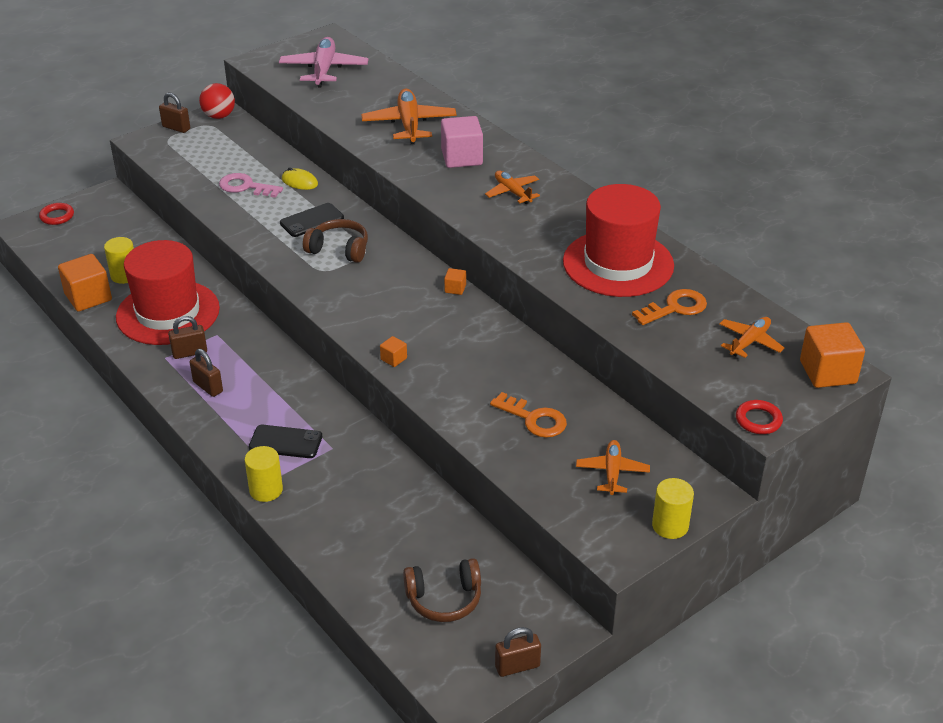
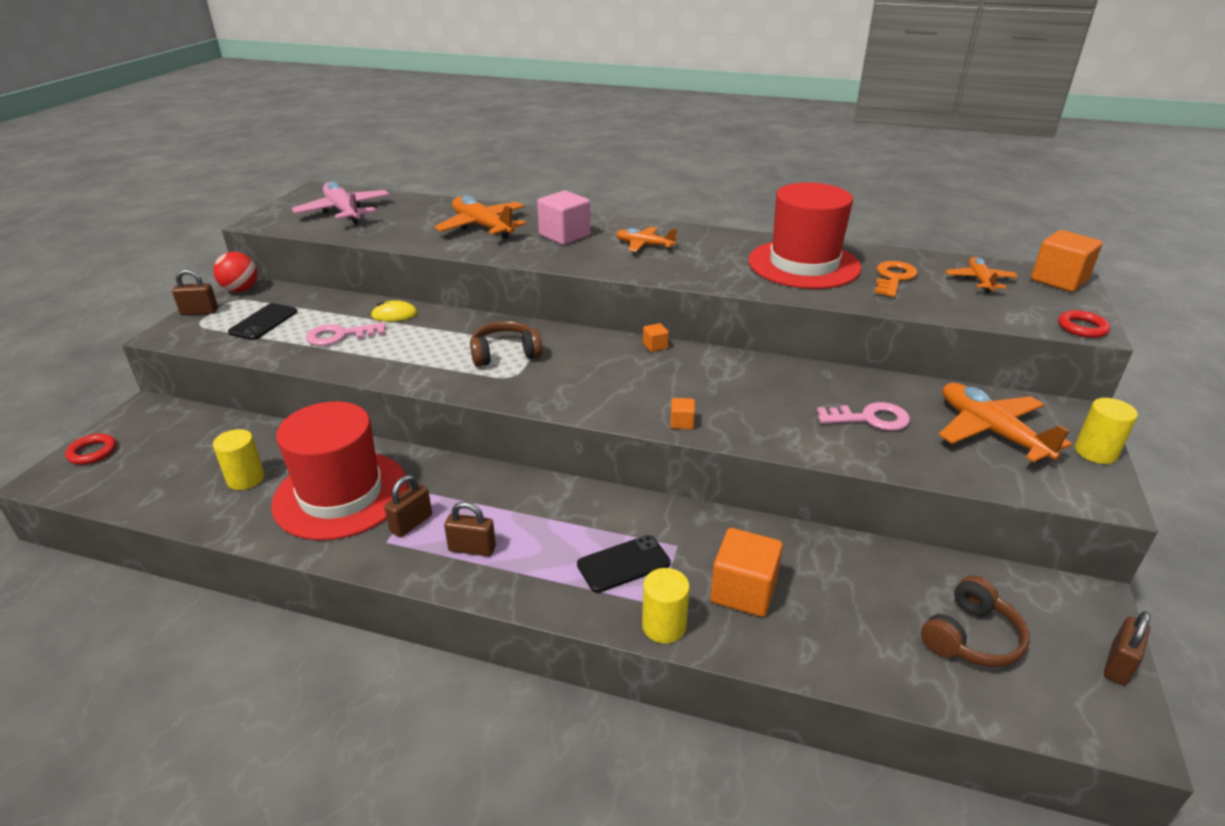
camera: 35 degrees left, 5 degrees down
orange cube [58,254,112,312] -> orange cube moved to [710,528,783,617]
black phone [280,203,344,237] -> black phone moved to [228,303,297,340]
orange key [490,392,567,438] -> pink key [817,402,910,431]
orange plane [576,440,650,495] -> orange plane [939,383,1072,462], size x1.68

